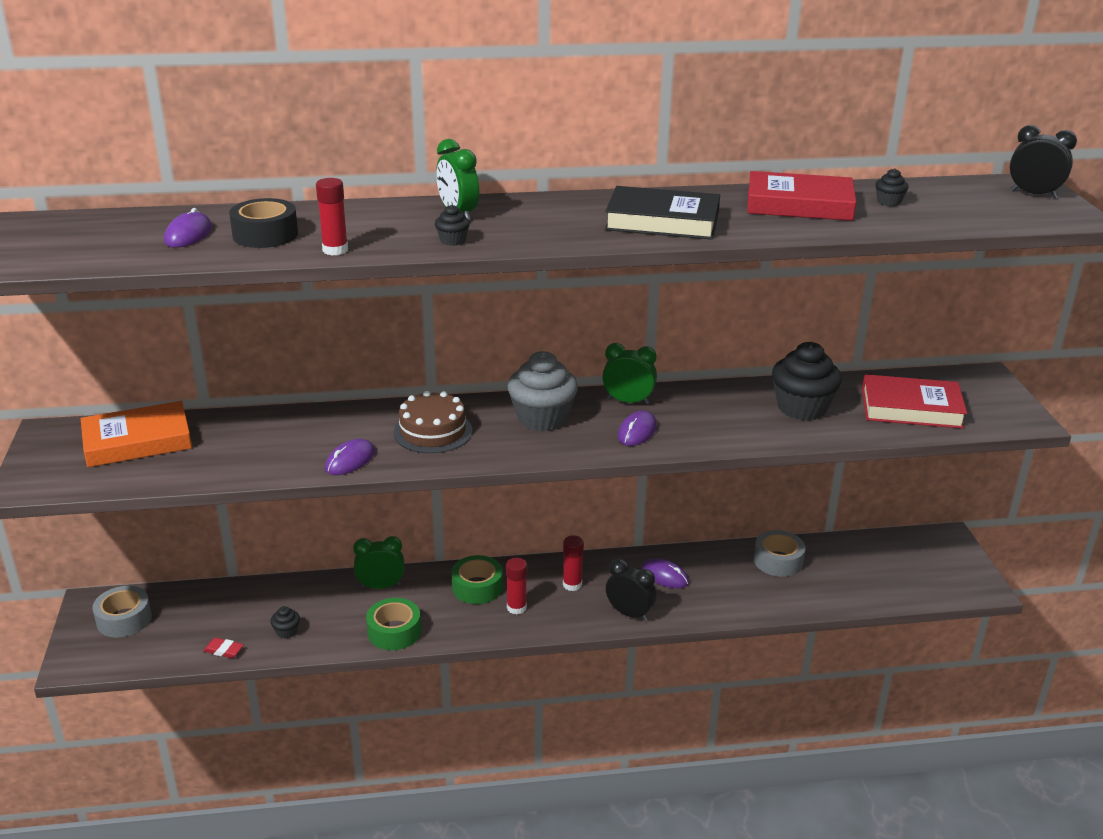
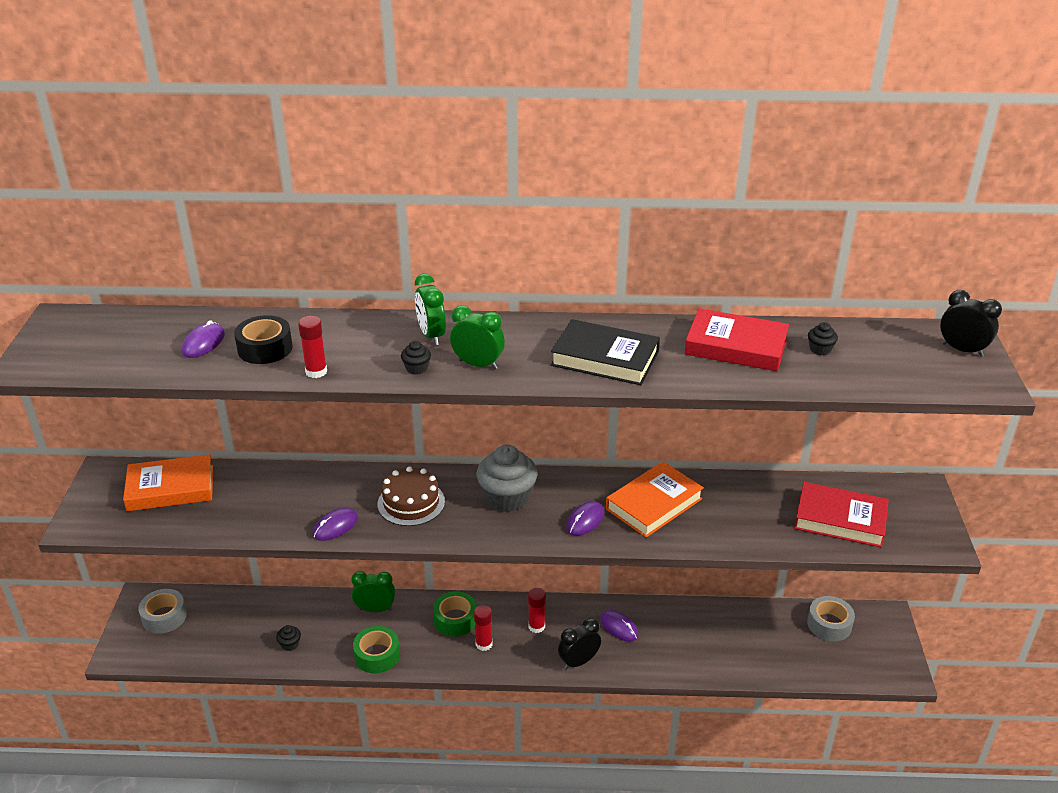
camera: 10 degrees right, 5 degrees up
red eraser [203,638,244,658] -> none
green clock [602,343,657,405] -> green clock moved to [450,305,505,369]
black clock [606,559,656,621] -> black clock turned 75 degrees counterclockwise [558,618,601,669]
grey tape [754,530,806,577] -> grey tape moved to [807,596,855,641]
black cupcake [772,342,842,420] -> none
none -> orange book [606,462,704,538]

